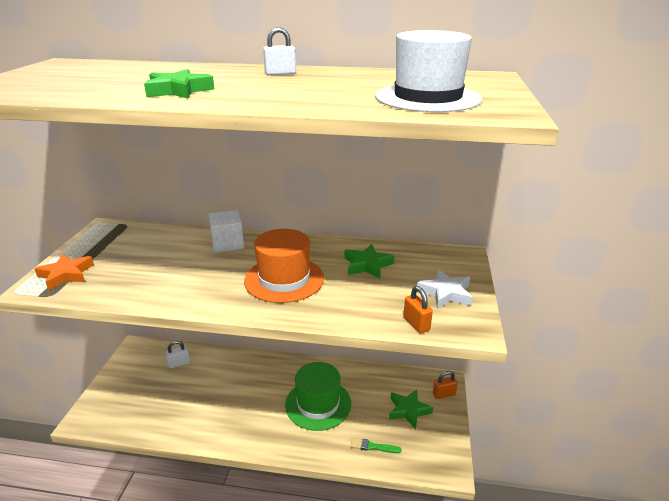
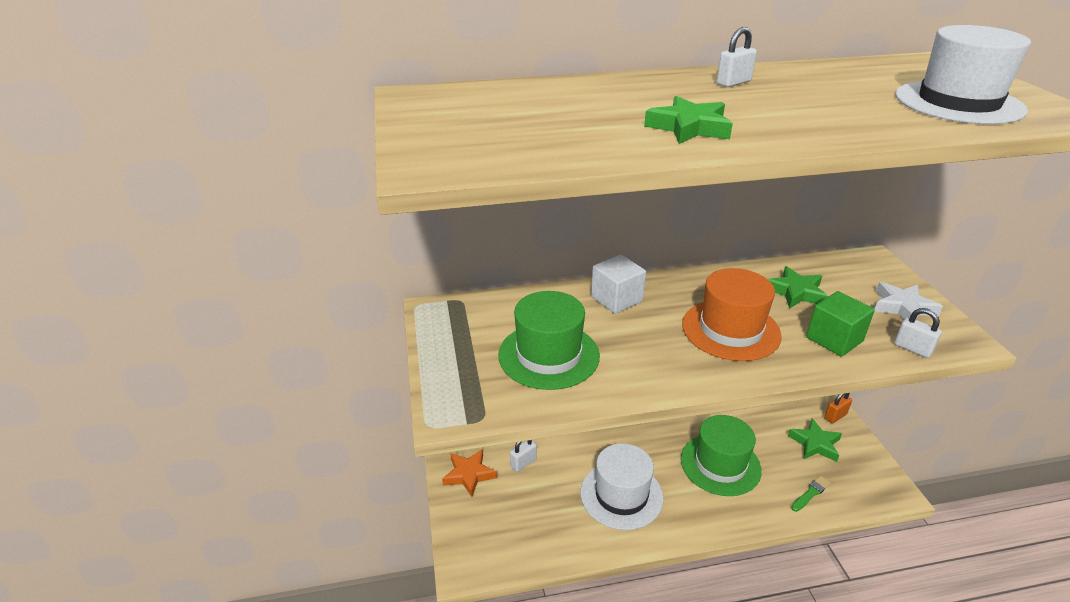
camera: 20 degrees left, 5 degrees up
orange star [35,254,94,291] -> orange star moved to [442,449,497,497]
green brush [351,438,401,453] -> green brush turned 150 degrees clockwise [791,476,831,512]
orange padlock [403,286,433,333] -> white padlock [894,308,942,358]
none -> green hat [498,291,600,390]
none -> white hat [580,443,664,530]
none -> green cube [806,291,875,357]

